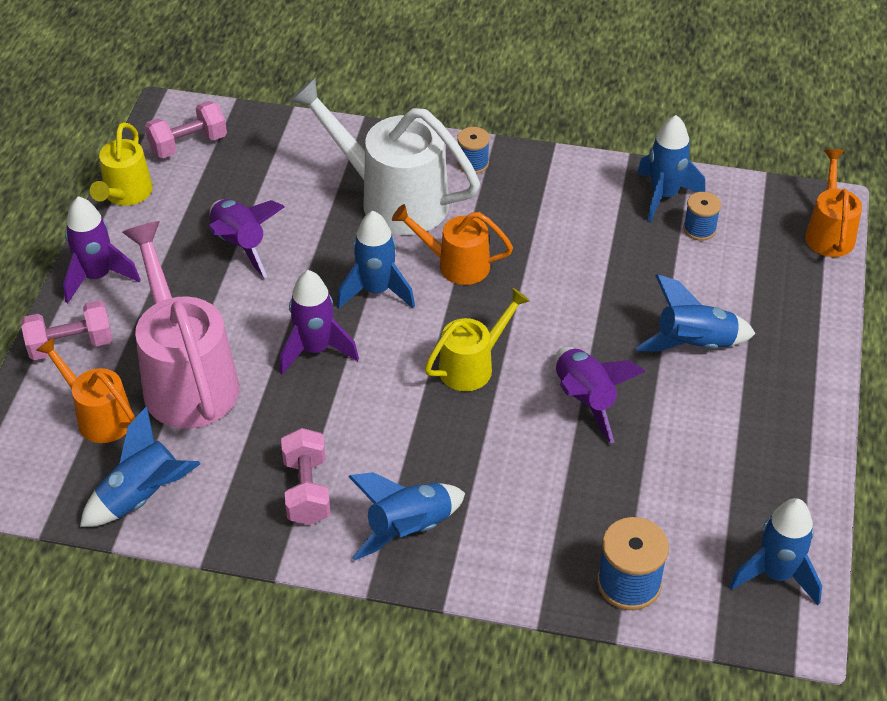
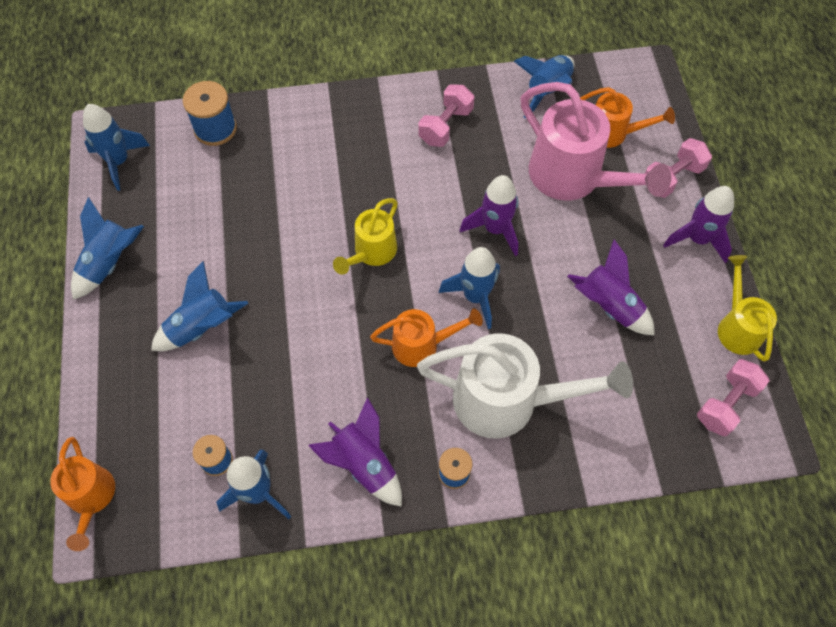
camera: 160 degrees right, 15 degrees up
pink dumbbell [281,428,331,525] -> pink dumbbell turned 60 degrees clockwise [418,84,475,147]
blue rocket [348,472,465,561] -> blue rocket moved to [71,197,144,300]
purple rocket [555,347,646,444] -> purple rocket moved to [308,397,402,507]

